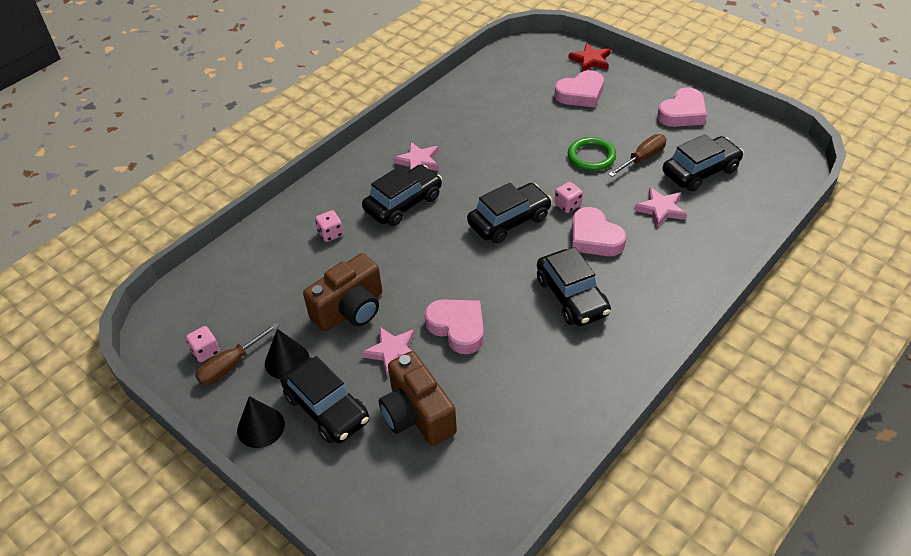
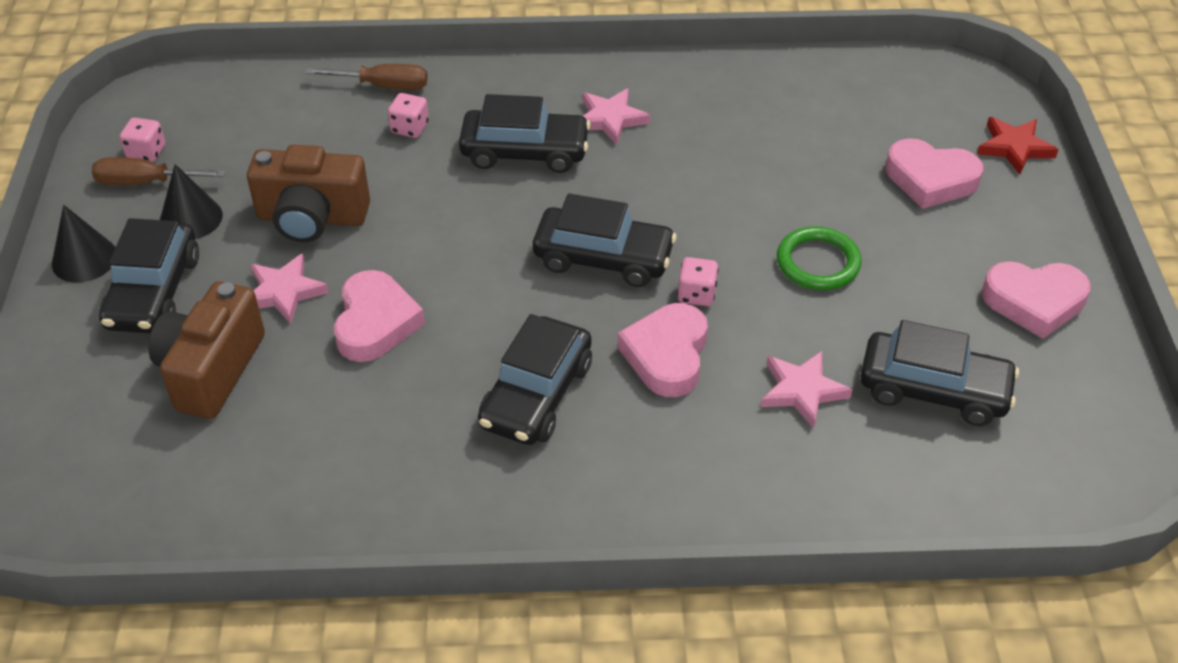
camera: 45 degrees right, 0 degrees up
brown screwdriver [609,134,667,177] -> brown screwdriver moved to [305,64,428,90]

